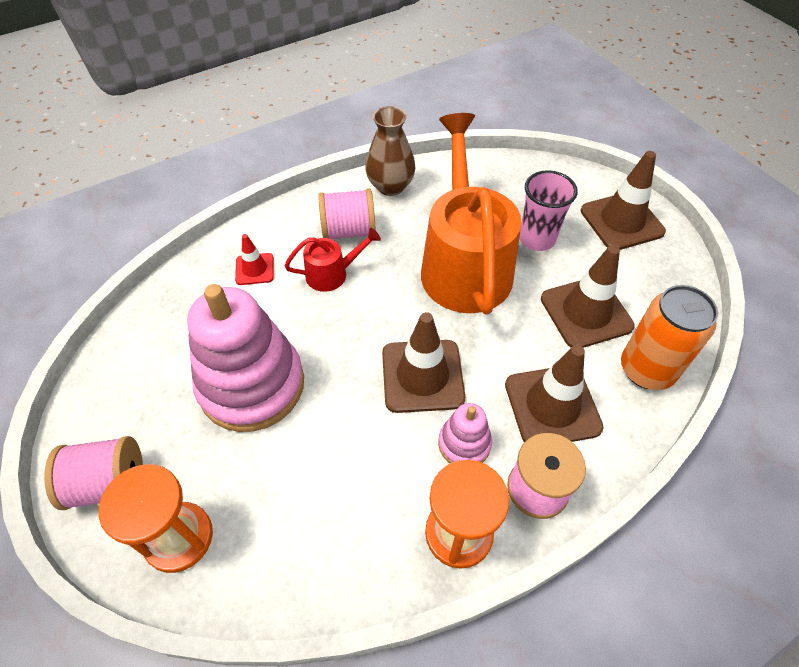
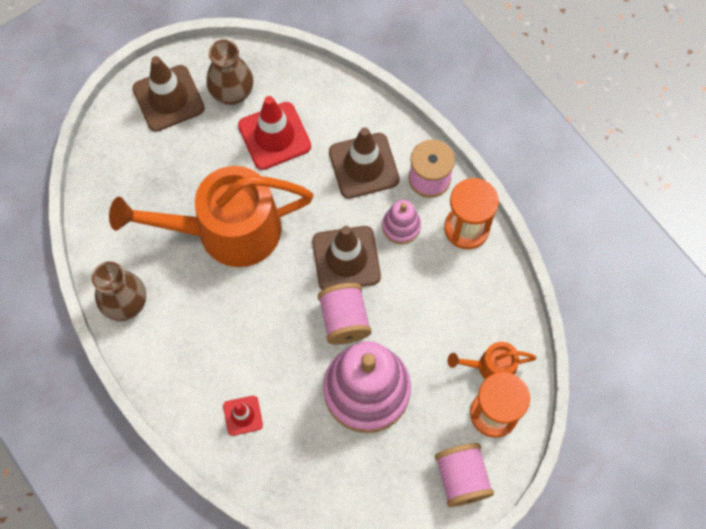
camera: 95 degrees left, 15 degrees up
red watering can [284,228,381,292] -> none
pink spool [318,188,376,239] -> pink spool moved to [318,283,372,345]
pink cup [519,170,578,251] -> none
brown traffic cone [541,245,635,348] -> red traffic cone [238,96,311,170]
orange can [621,285,718,390] -> none
none -> brown vase [206,39,254,105]
none -> orange watering can [448,342,536,379]

